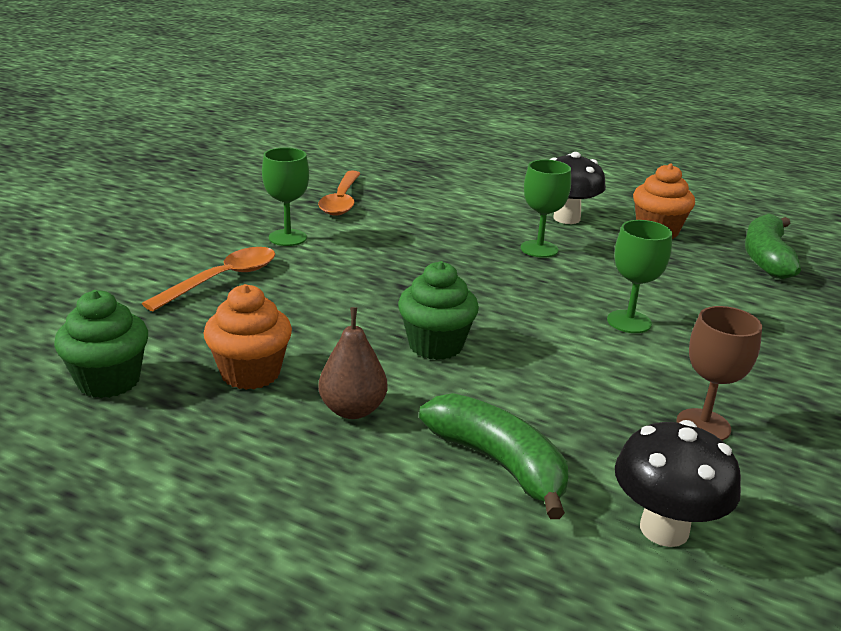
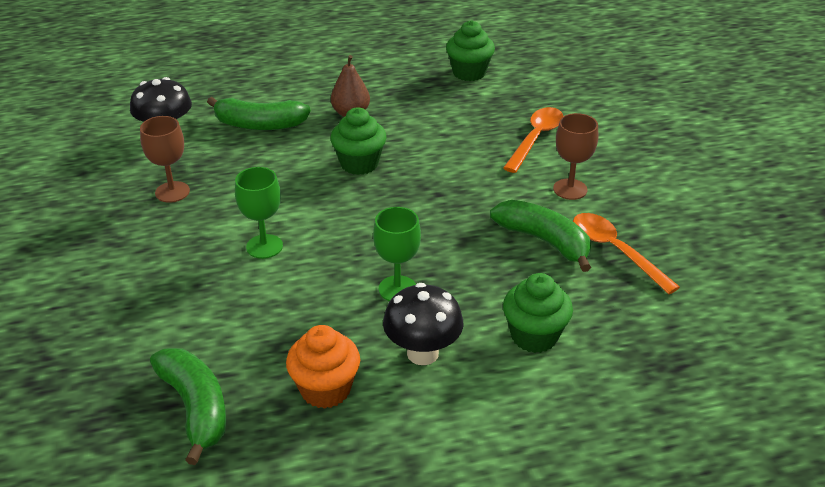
camera: 140 degrees right, 10 degrees up
orange spoon [142,247,275,311] -> orange spoon turned 150 degrees counterclockwise [503,107,563,173]
orange cupcake [204,284,292,390] -> none
green goblet [262,148,309,246] -> brown goblet [553,113,598,200]
none -> green banana [490,200,591,272]
none -> green cupcake [503,273,573,353]

